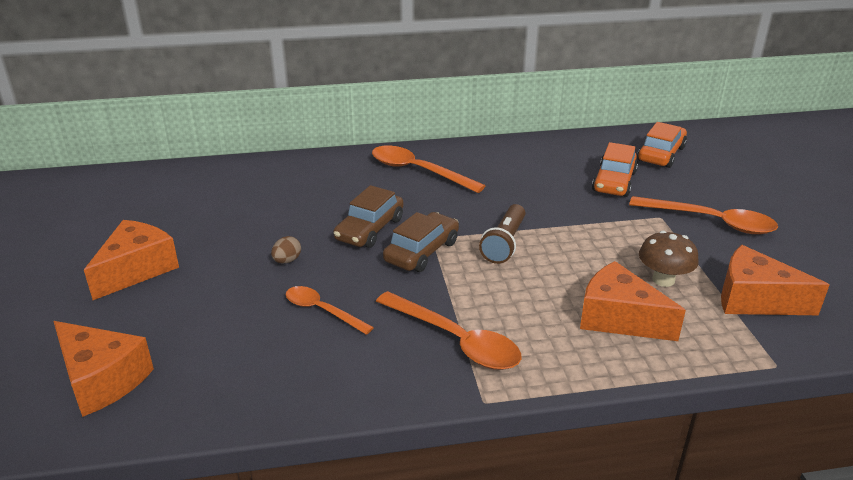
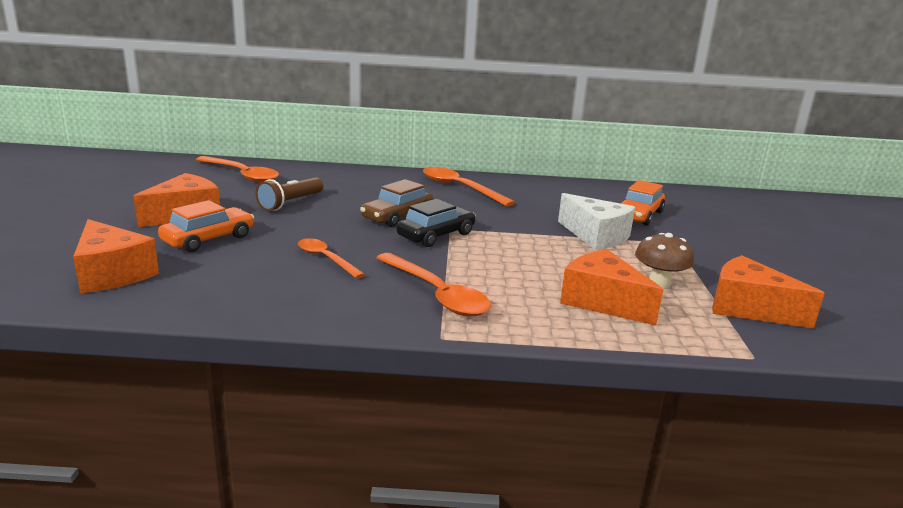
camera: 10 degrees right, 10 degrees down
brown egg [271,236,301,263] -> none
brown car [383,212,459,272] -> black car [396,199,476,247]
brown flashlight [479,204,525,264] -> brown flashlight moved to [255,177,323,211]
orange spoon [629,196,778,234] -> orange spoon moved to [196,156,279,183]
orange car [637,122,687,168] -> orange car moved to [158,200,254,252]
none -> white cheese [558,193,635,250]

